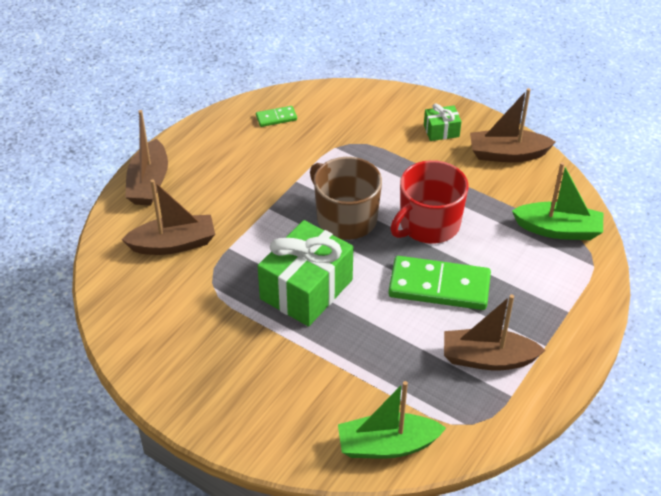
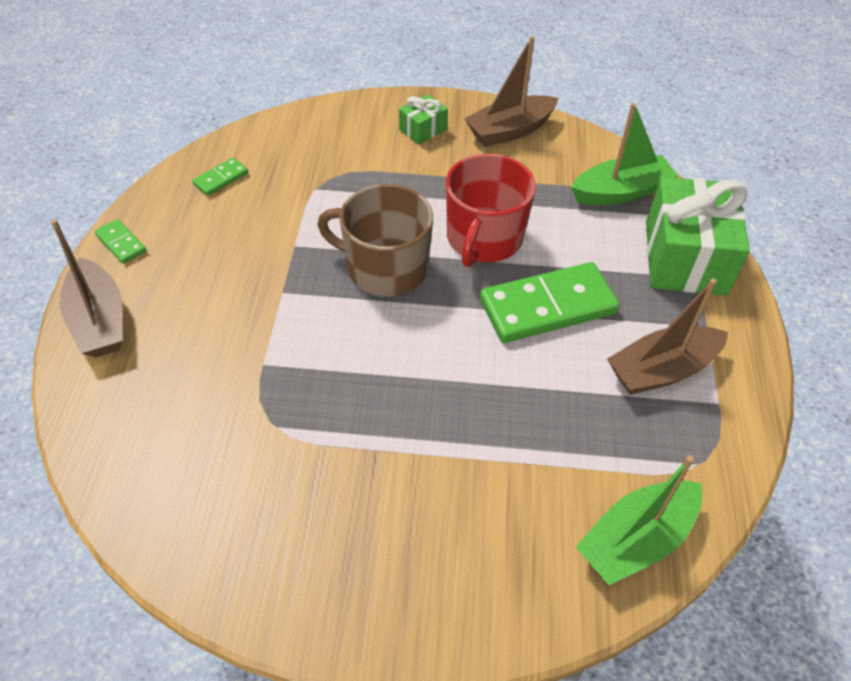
camera: 30 degrees left, 5 degrees up
brown boat [121,180,215,255] -> none
green gift [258,220,354,327] -> green gift moved to [646,177,750,296]
none -> green domino [94,219,146,264]

